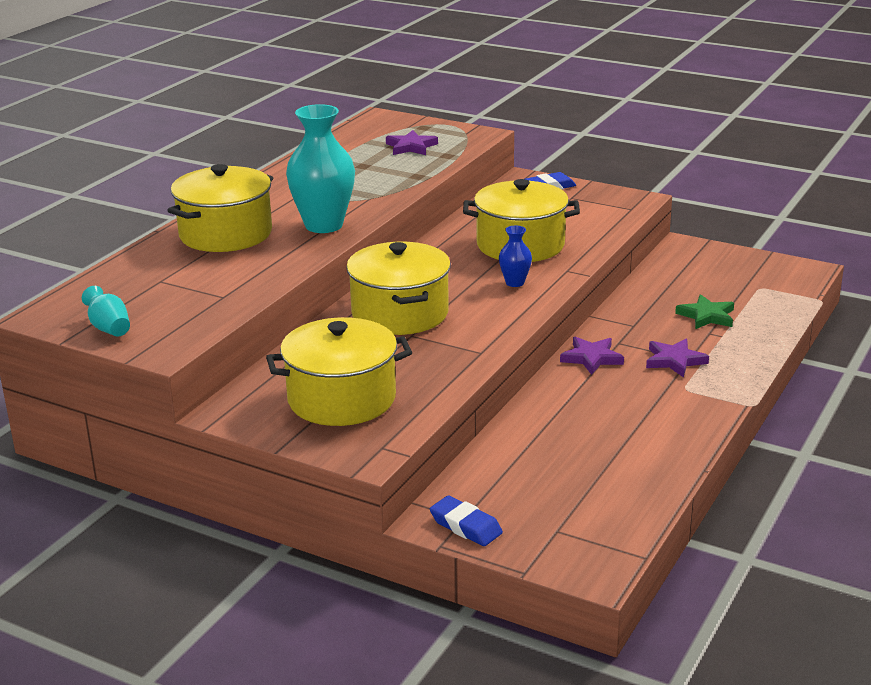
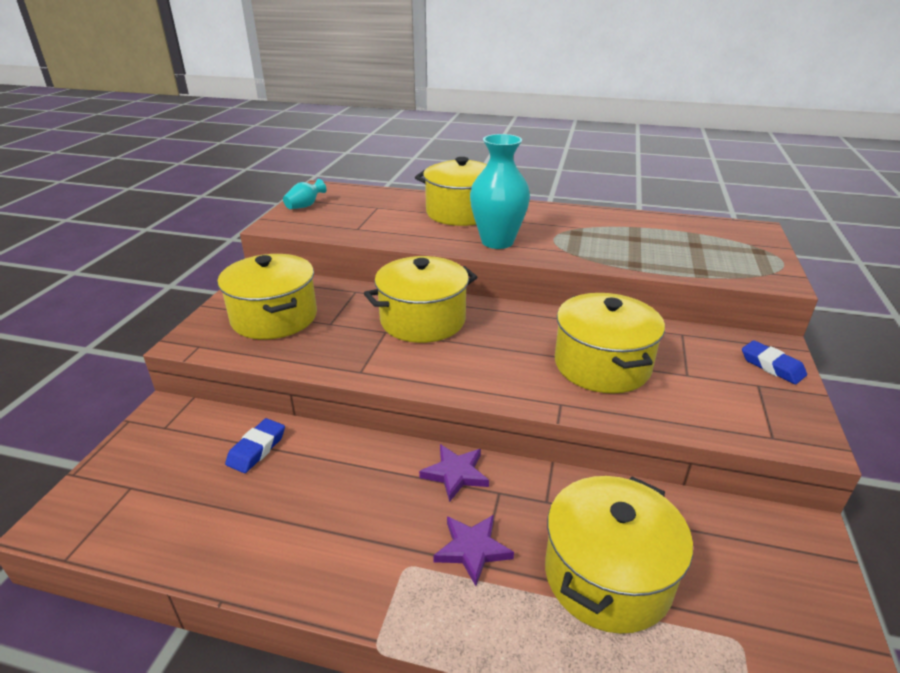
camera: 75 degrees right, 5 degrees up
purple star [386,130,438,155] -> none
blue eraser [430,495,503,546] -> blue eraser moved to [225,418,285,473]
blue vase [499,226,532,287] -> none
green star [675,294,734,329] -> yellow pot [545,476,693,634]

